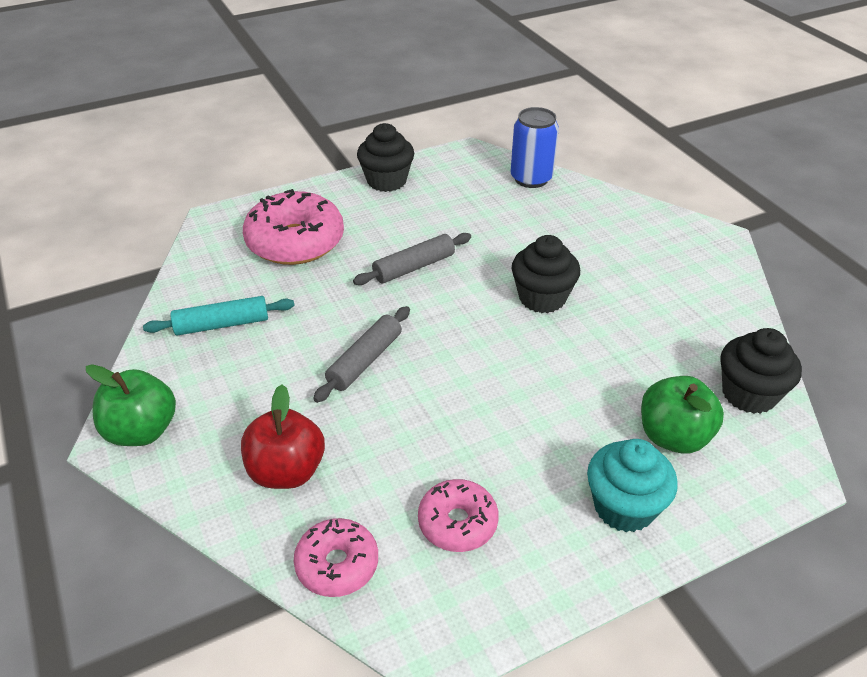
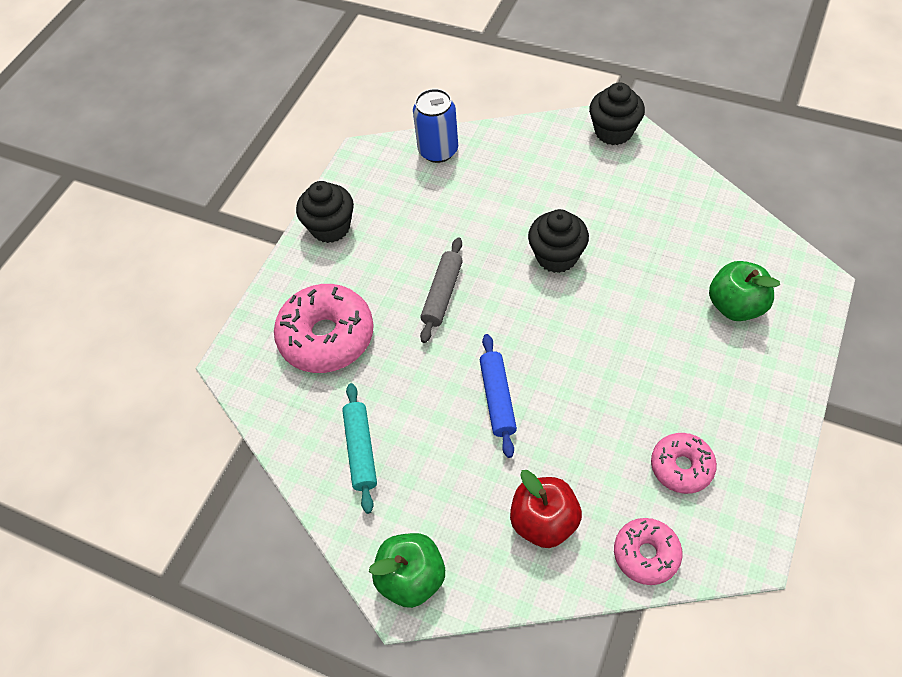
camera: 35 degrees left, 15 degrees up
turquoise rolling pin [143,296,295,336] -> turquoise rolling pin turned 45 degrees counterclockwise [342,383,377,514]
grey rolling pin [313,306,410,403] -> blue rolling pin [480,334,517,458]
turquoise cupcake [587,439,678,532] -> none
black cupcake [720,328,802,414] -> black cupcake moved to [589,83,645,145]

